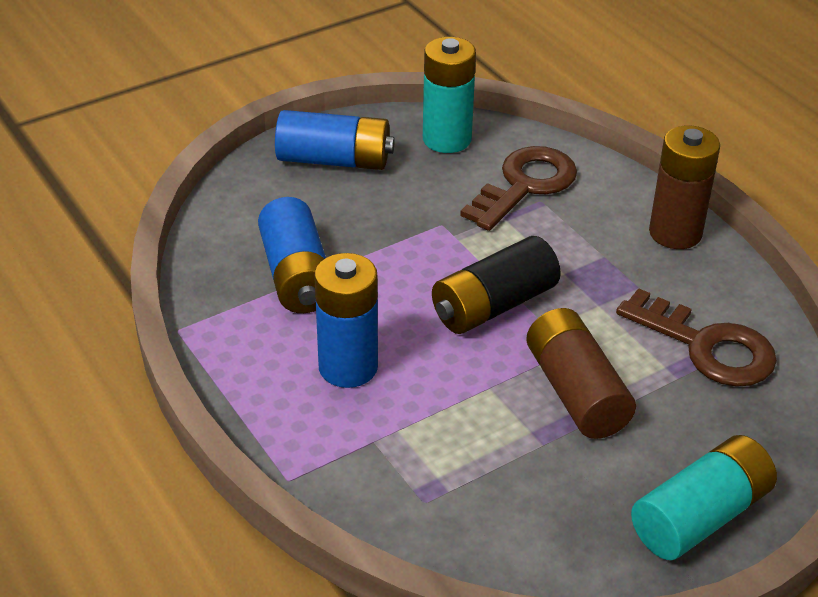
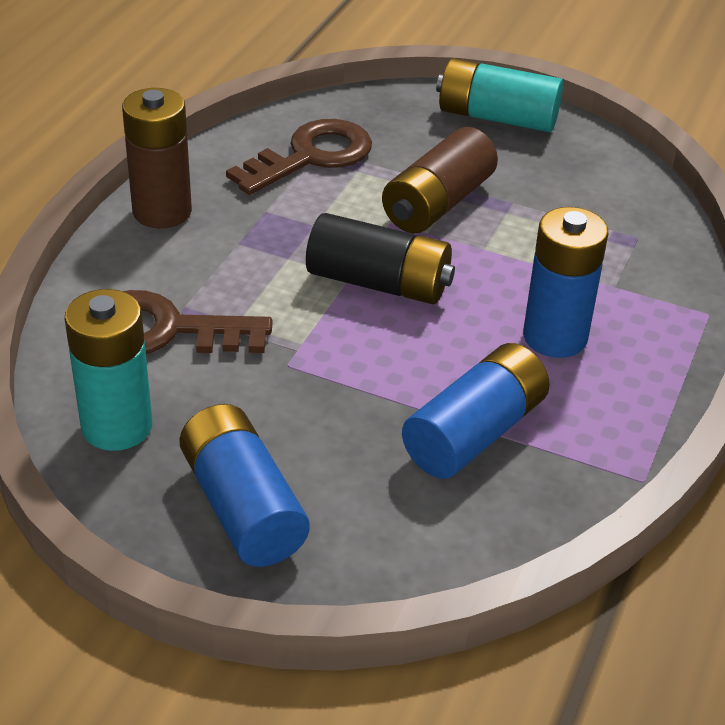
camera: 125 degrees left, 0 degrees up
brown key [616,288,777,387] -> brown key turned 45 degrees clockwise [226,119,372,195]

